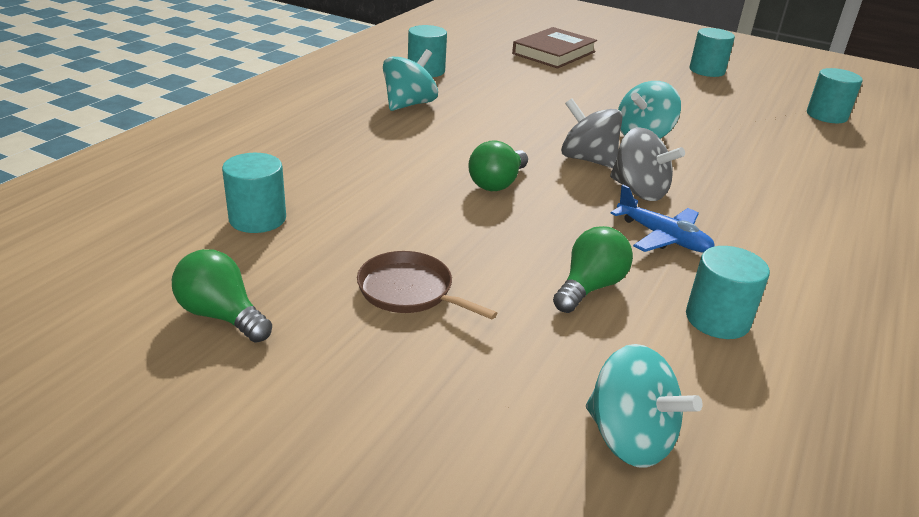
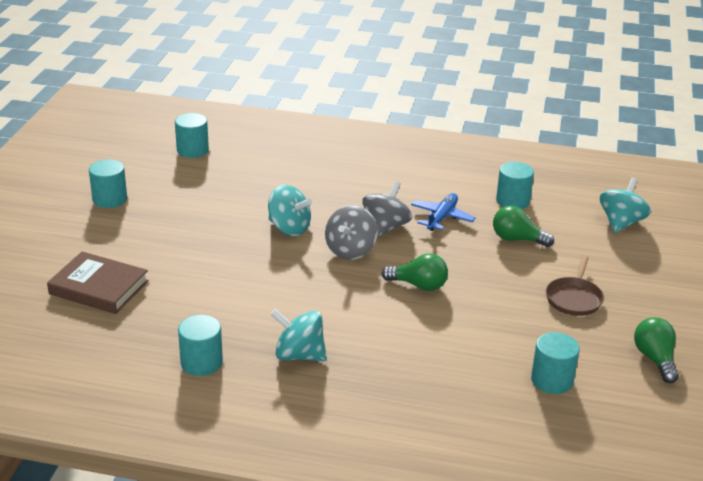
camera: 105 degrees left, 0 degrees up
green light bulb [172,249,272,343] -> green light bulb turned 150 degrees clockwise [634,317,679,383]

